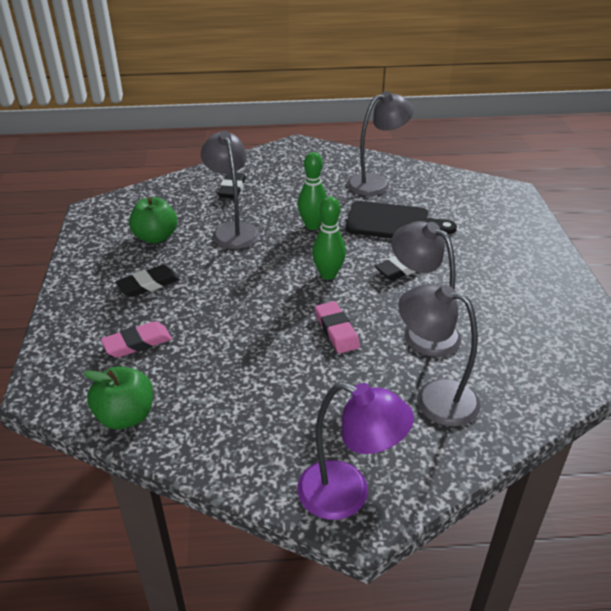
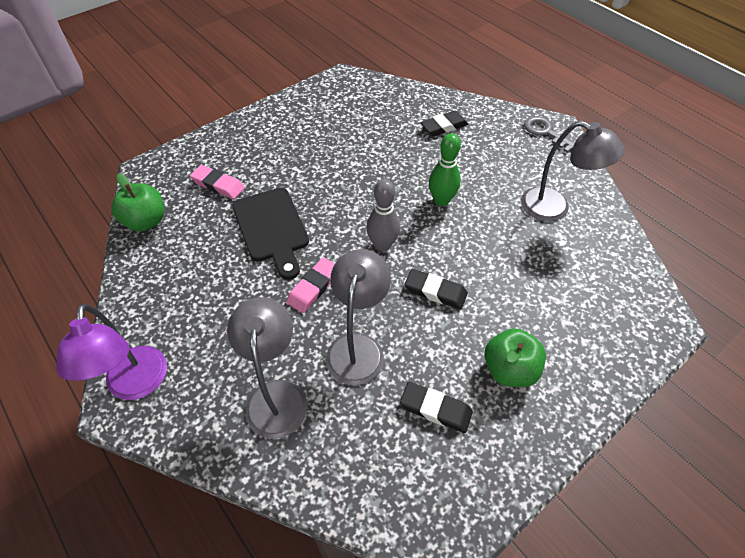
camera: 55 degrees right, 15 degrees up
black eraser [116,265,180,297] -> black eraser moved to [400,382,473,433]
green apple [129,197,177,243] -> green apple moved to [485,328,546,387]
grey lamp [201,131,260,249] -> none
green bowling pin [312,196,346,280] -> grey bowling pin [366,179,400,252]
black cutting board [346,201,457,238] -> black cutting board moved to [232,188,309,280]
none -> grey key [524,116,574,153]

